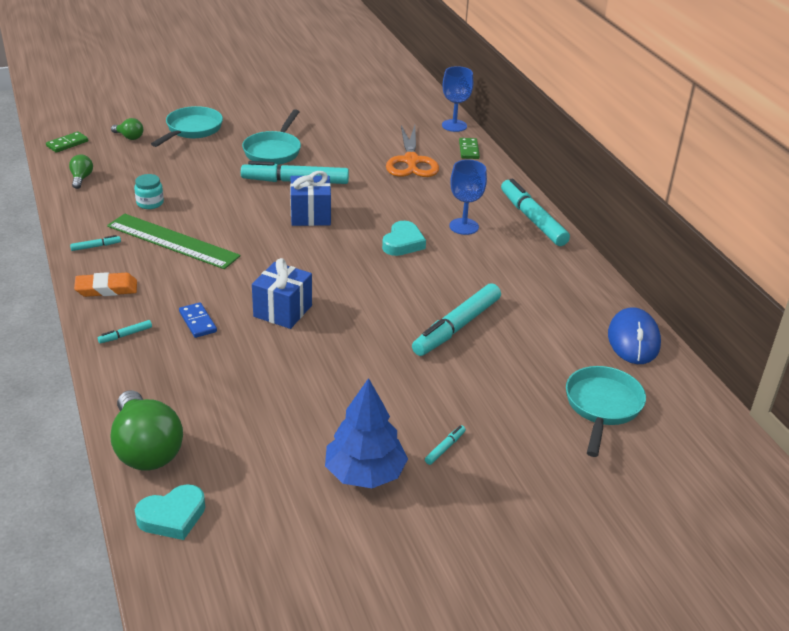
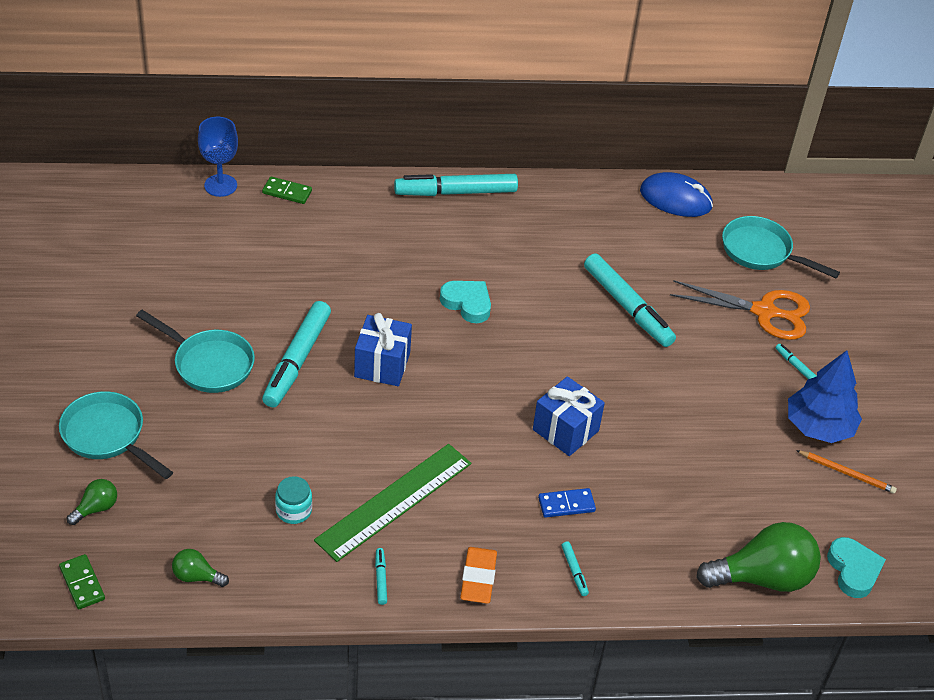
camera: 75 degrees left, 10 degrees up
orange scissors [386,125,439,177] -> orange scissors moved to [670,280,810,340]
blue goblet [449,160,487,235] -> none
none -> orange pencil [796,450,897,494]

